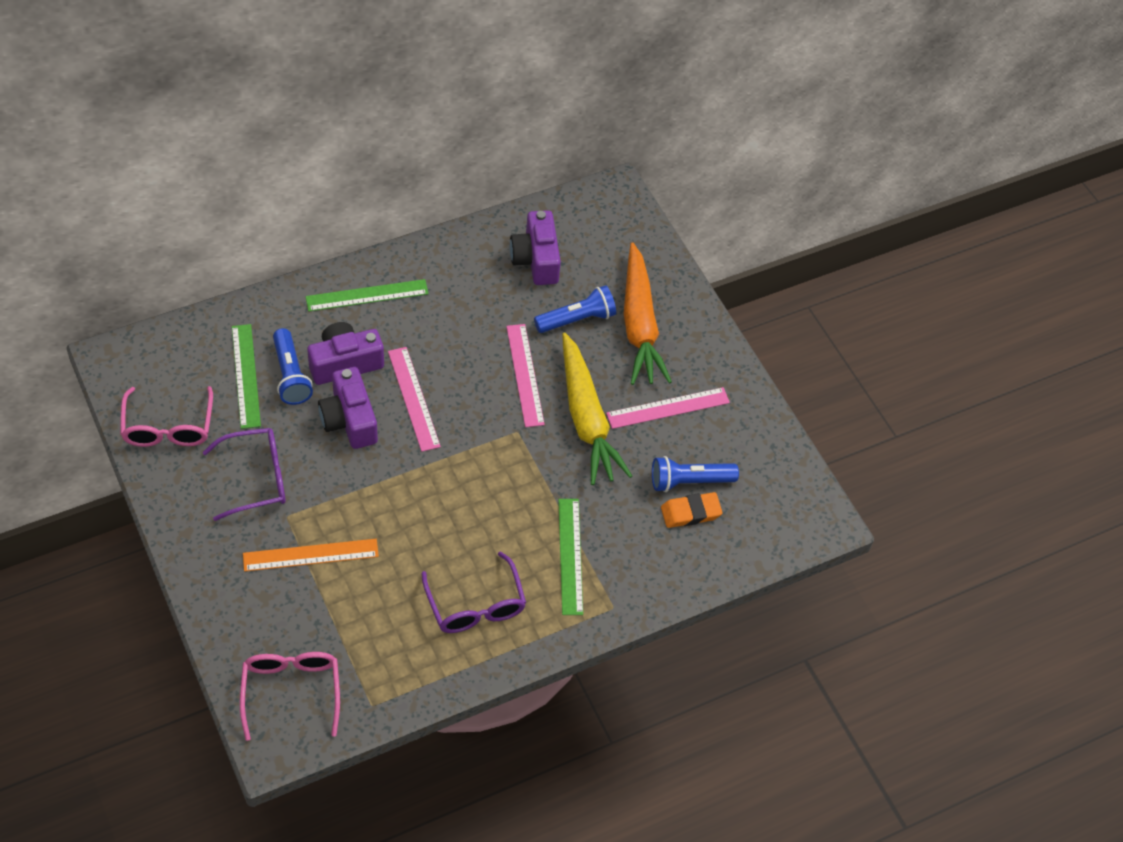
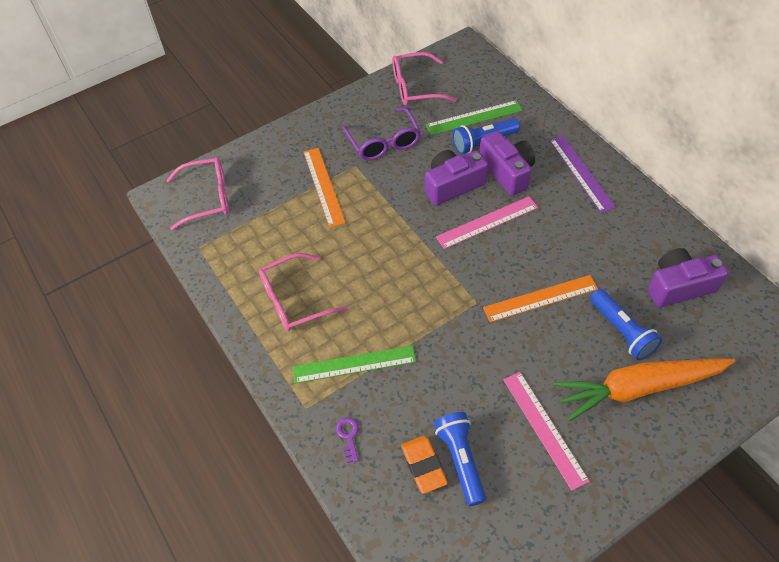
camera: 90 degrees right, 0 degrees up
green ruler [306,279,429,311] -> purple ruler [549,135,616,213]
purple glasses [421,551,526,633] -> pink glasses [259,253,348,331]
pink ruler [506,324,545,427] -> orange ruler [483,275,598,322]
yellow carrot [562,333,632,485] -> none
none -> purple key [336,417,359,463]

